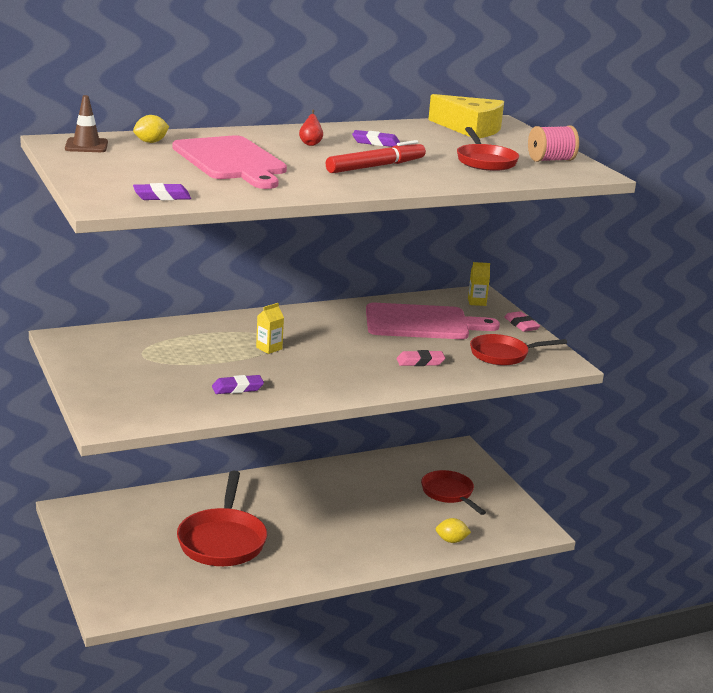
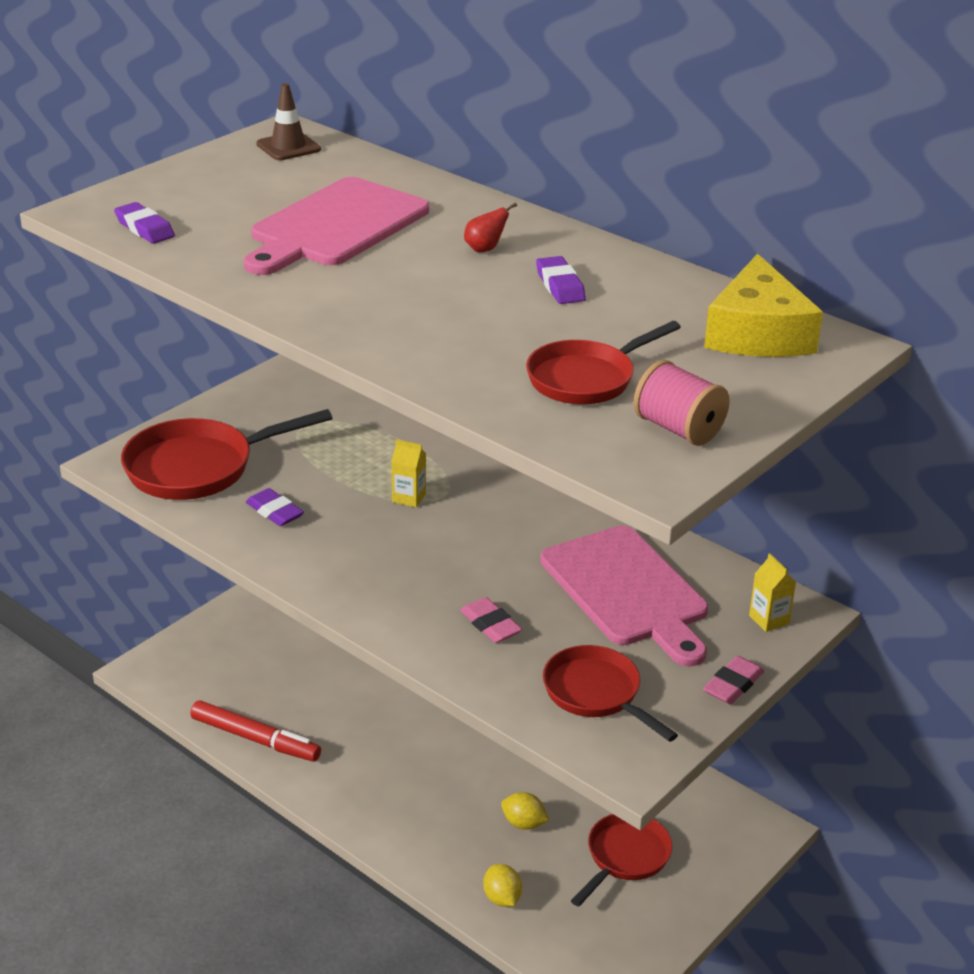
camera: 65 degrees right, 10 degrees up
yellow lemon [133,115,169,143] -> yellow lemon moved to [501,792,549,830]
red pan [177,471,267,566] -> red pan moved to [121,409,333,500]
red marker [326,140,426,173] -> red marker moved to [190,700,321,762]

